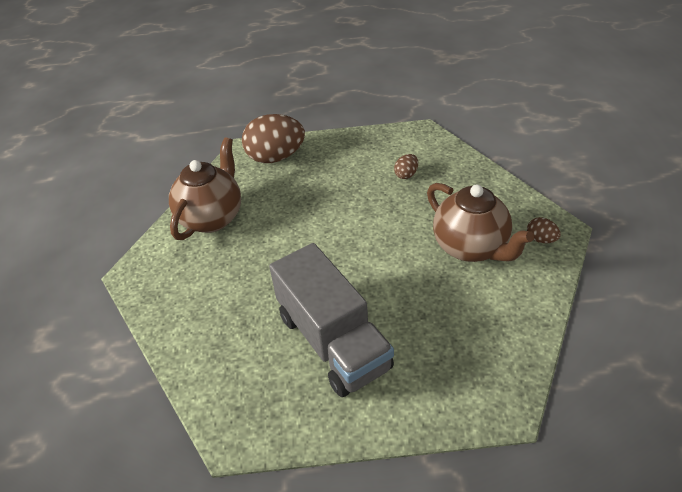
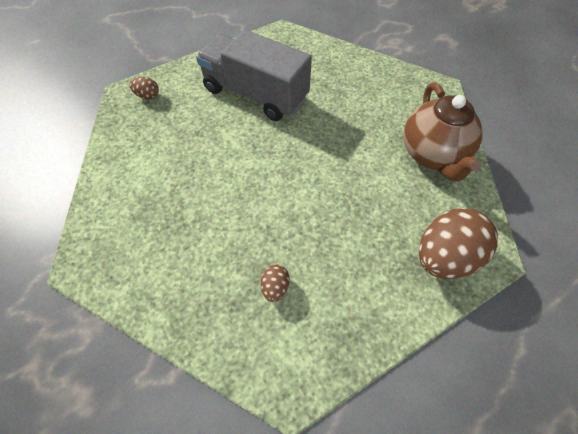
camera: 150 degrees right, 15 degrees up
brown teapot [427,183,534,262] -> none
brown egg [527,217,561,243] -> brown egg moved to [129,77,159,99]

